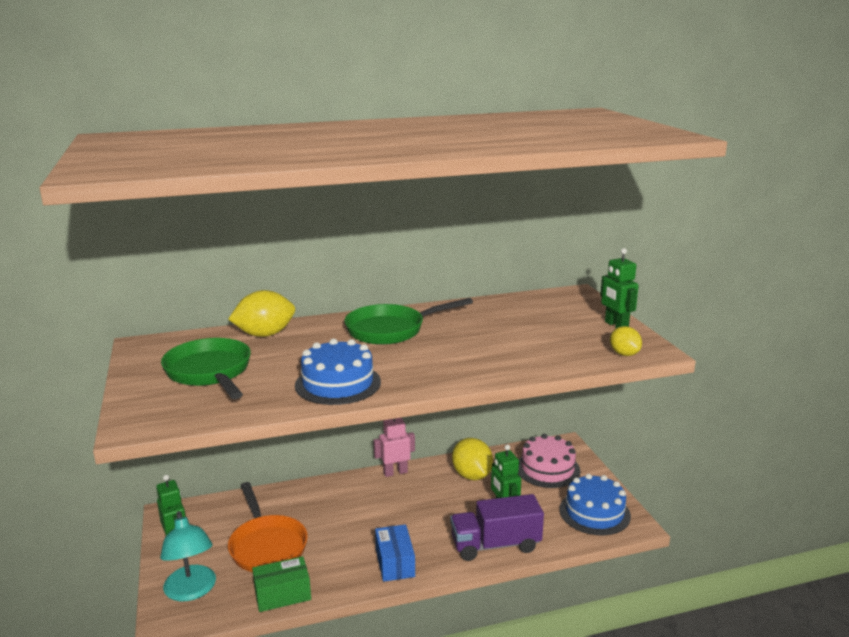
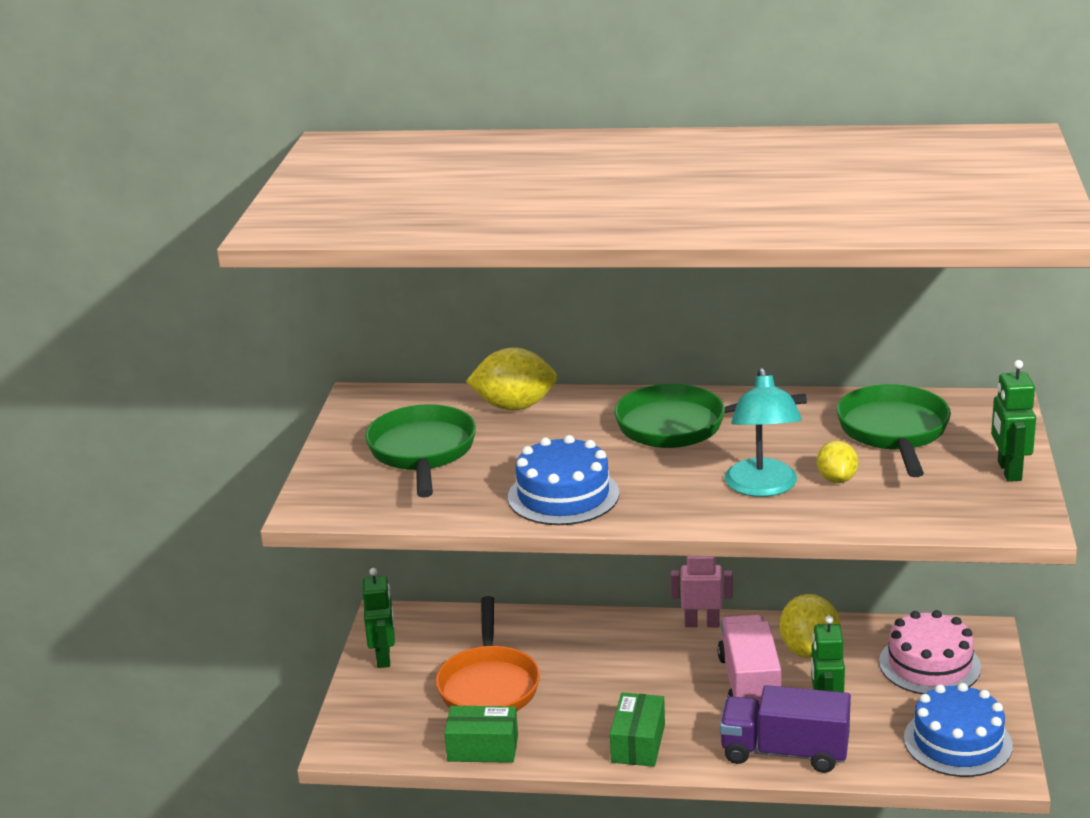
camera: 25 degrees right, 5 degrees up
turquoise lamp [160,511,216,602] -> turquoise lamp moved to [725,368,802,497]
blue box [375,524,415,582] -> green box [610,693,665,767]
yellow lemon [610,326,642,356] -> yellow lemon moved to [817,440,858,483]
none -> pink truck [717,614,781,704]
none -> green pan [837,384,951,477]

